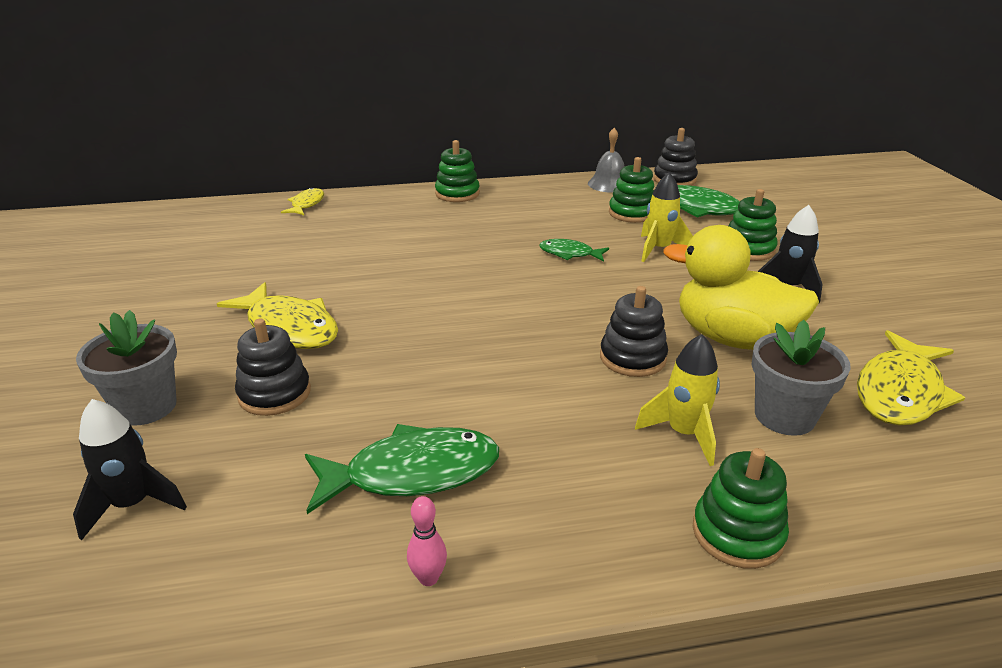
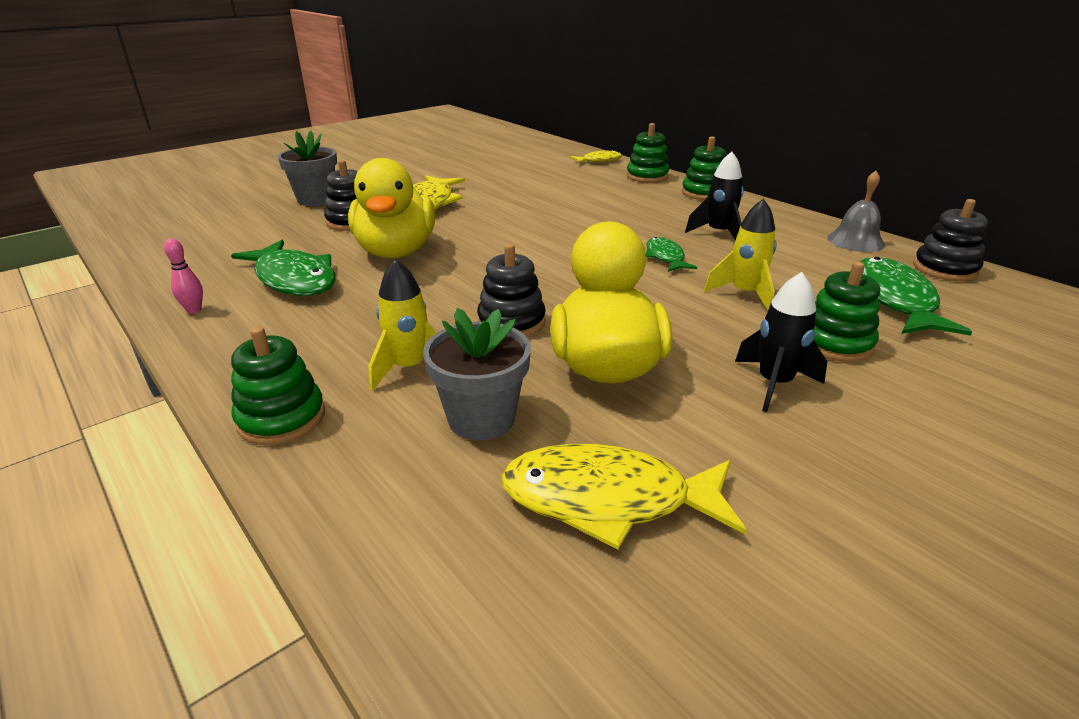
camera: 60 degrees right, 0 degrees up
black rocket [73,399,187,541] -> black rocket moved to [685,152,744,241]
green stacking toy [609,157,654,223] -> green stacking toy moved to [626,123,669,183]
none -> yellow duck [348,158,435,258]

